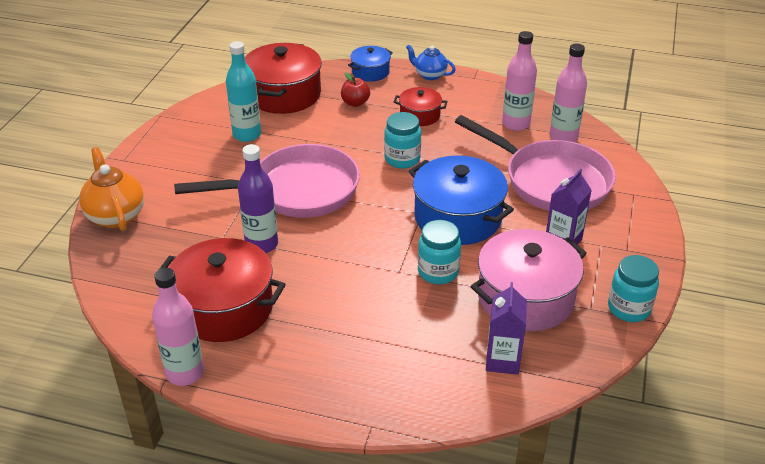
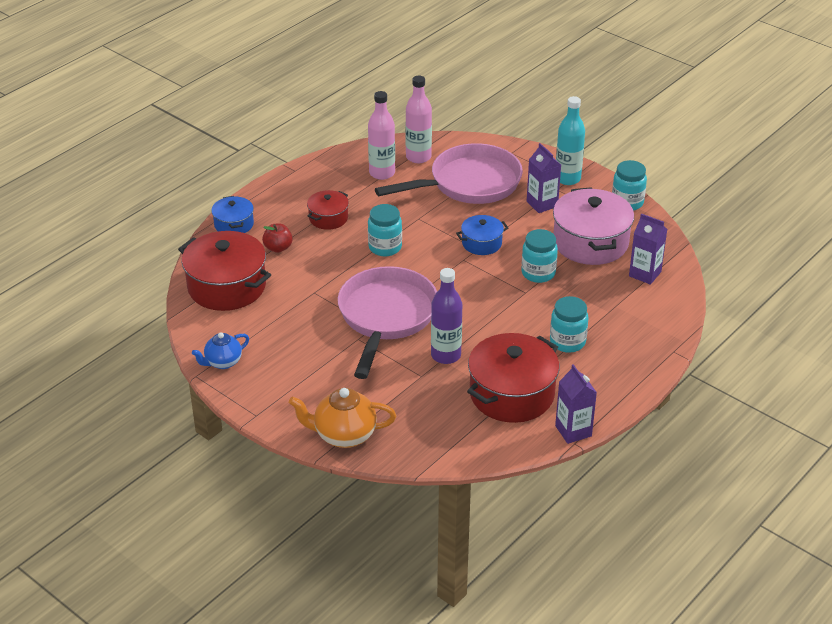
camera: 65 degrees left, 0 degrees up
pink bottle [152,268,204,386] -> purple carton [555,364,597,444]
turquoise bottle [226,41,261,142] -> turquoise bottle moved to [556,96,585,185]
blue teapot [406,45,456,80] -> blue teapot moved to [192,332,249,369]
blue pot [409,155,514,245] -> blue pot [456,215,509,255], size x0.53
none -> turquoise jar [550,296,588,353]

